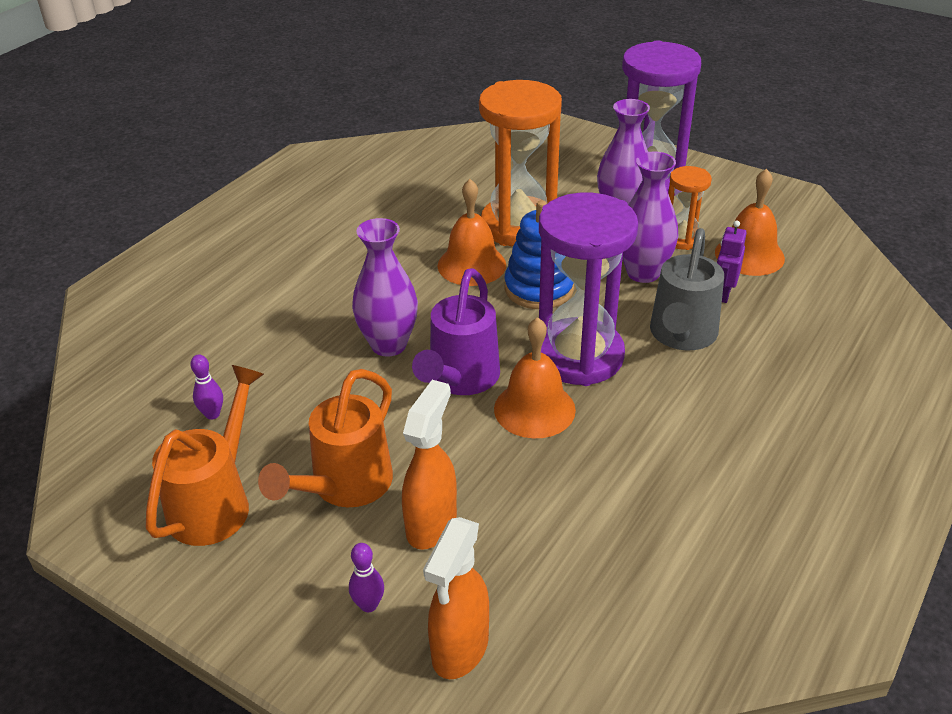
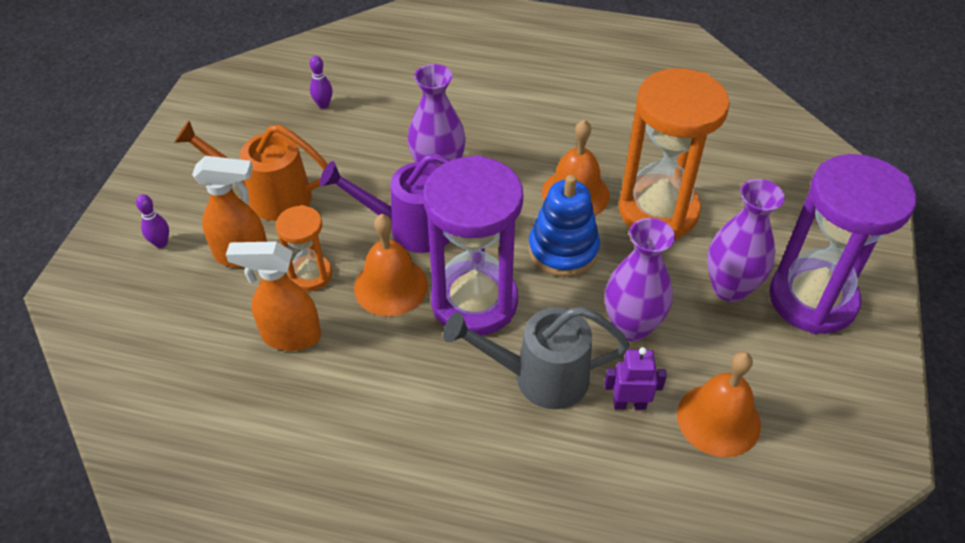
camera: 70 degrees right, 10 degrees up
orange watering can [146,365,264,546] -> none
orange spray bottle [423,517,489,679] -> orange spray bottle moved to [226,241,321,351]
orange hourglass [668,166,712,250] -> orange hourglass moved to [276,205,332,291]

